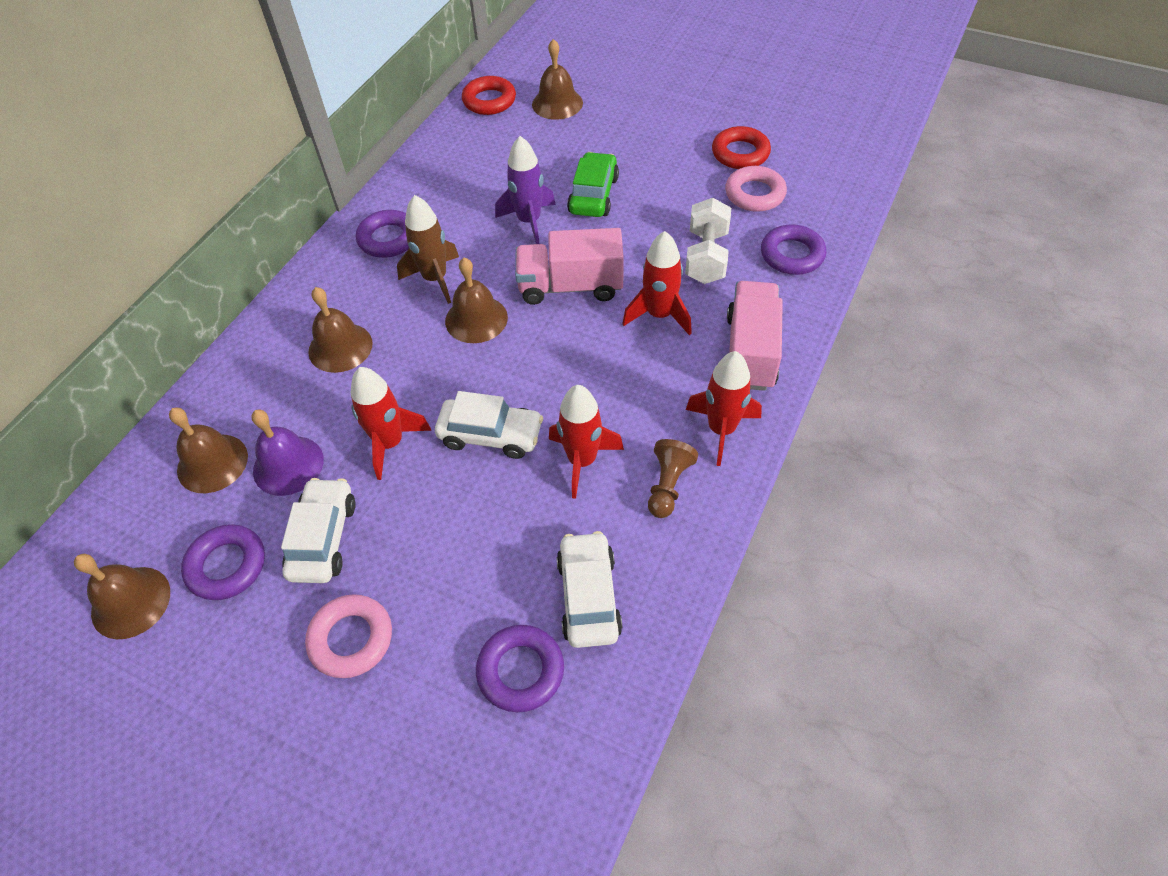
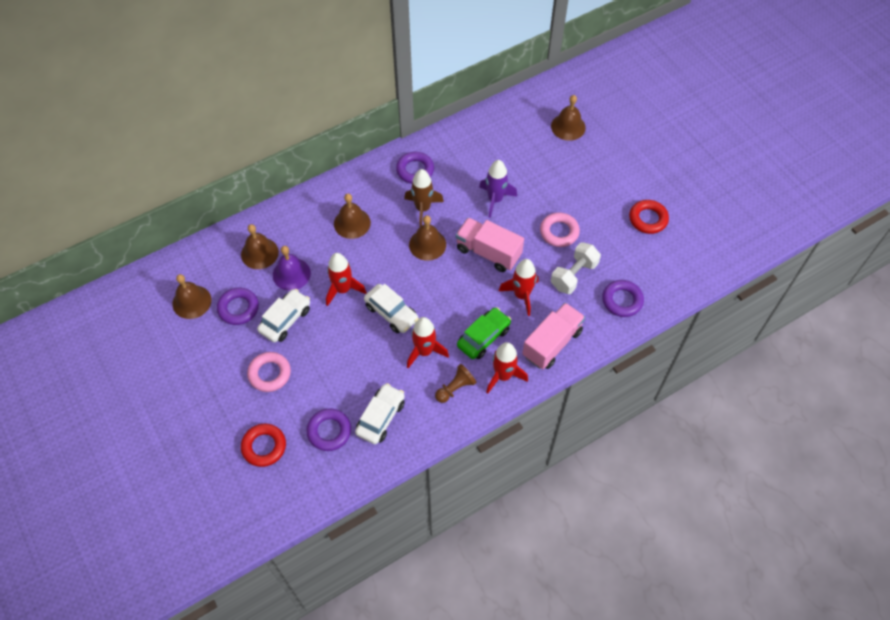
camera: 30 degrees right, 5 degrees up
red ring [462,76,516,115] -> red ring moved to [241,424,286,467]
green car [567,152,619,217] -> green car moved to [457,307,511,359]
pink ring [725,166,787,212] -> pink ring moved to [540,212,580,247]

